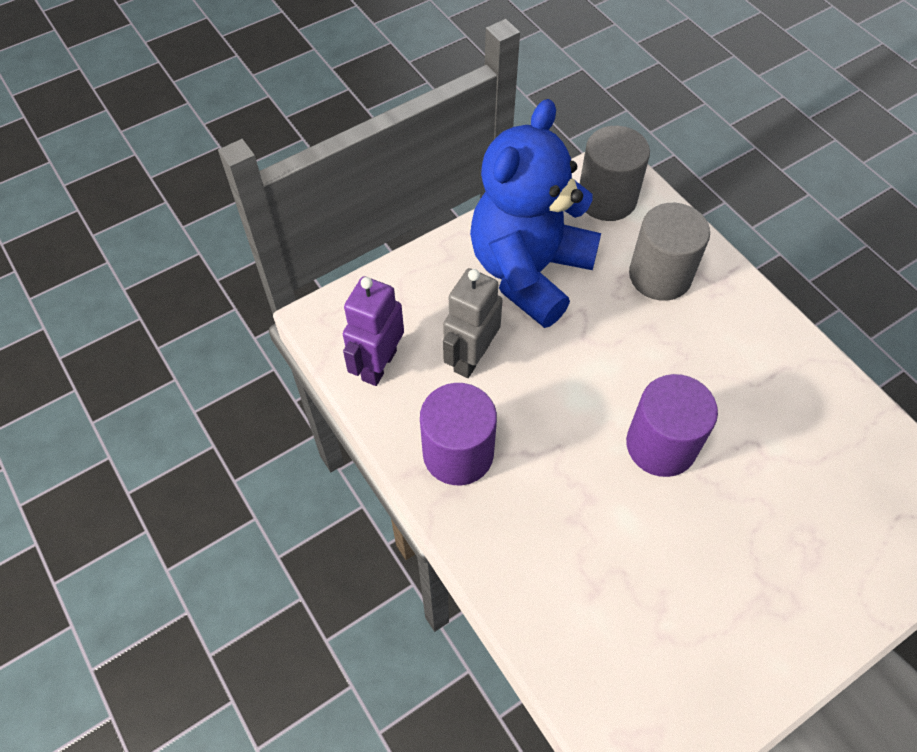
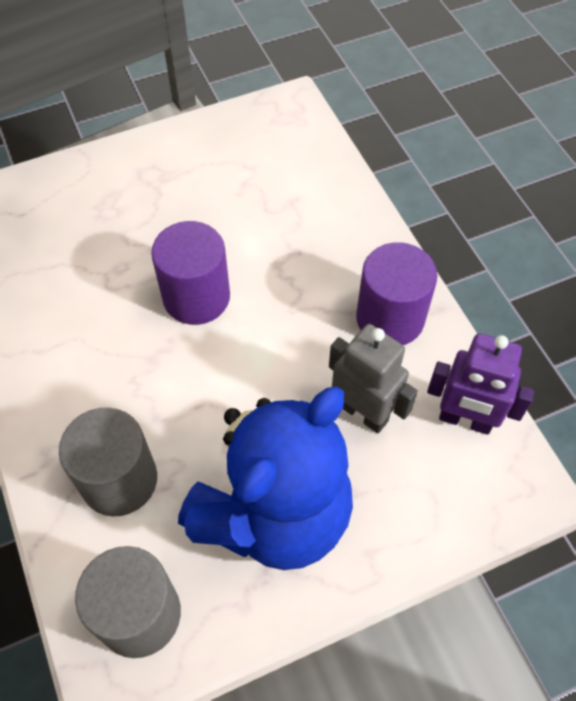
camera: 170 degrees left, 0 degrees up
purple robot [343,276,404,386] -> purple robot turned 75 degrees clockwise [427,333,535,435]
grey robot [443,268,503,378] -> grey robot turned 90 degrees counterclockwise [329,324,418,433]

